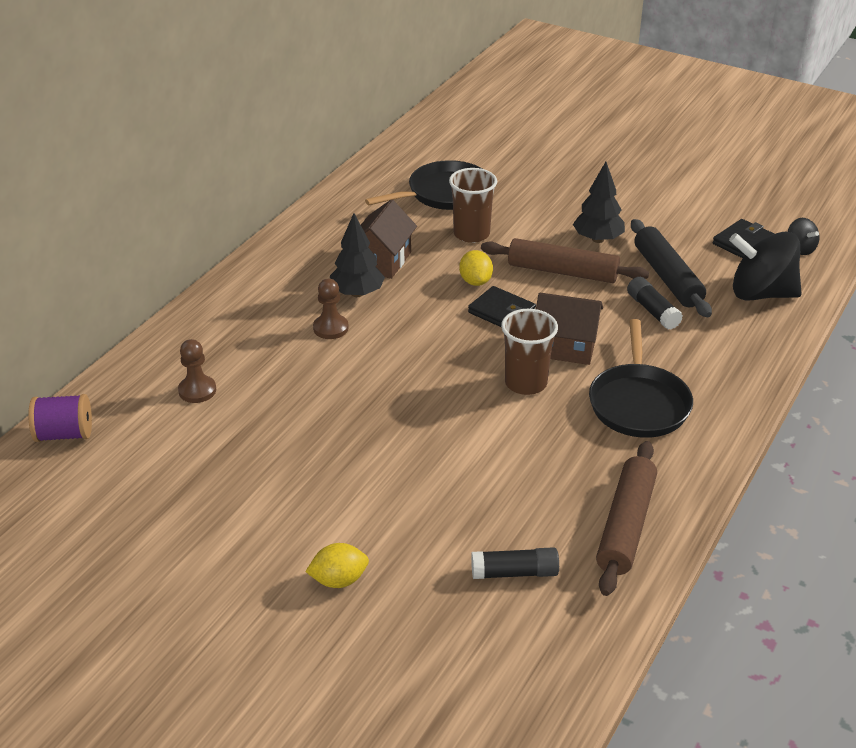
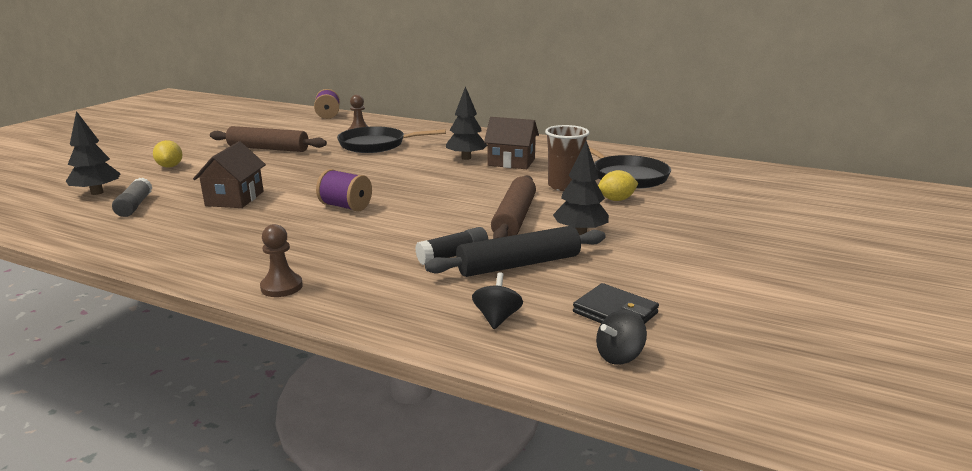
camera: 85 degrees right, 15 degrees down
brown pawn [313,279,349,339] -> brown pawn moved to [260,224,303,297]
yellow lemon [459,250,493,286] -> yellow lemon moved to [598,170,639,201]
black wallet [468,286,536,327] -> none
black glue stick [471,547,559,579] -> grey glue stick [112,178,152,217]
brown cup [501,309,558,395] -> purple spool [316,169,372,212]
brown house [536,293,603,365] -> brown house moved to [193,141,266,208]
black pan [589,319,693,438] -> black pan moved to [337,126,446,153]
brown rolling pin [596,441,657,596] -> brown rolling pin moved to [210,126,327,152]
black spinning top [729,232,802,300] -> black spinning top [472,272,523,329], size x0.48
none -> black tree [66,111,121,195]

